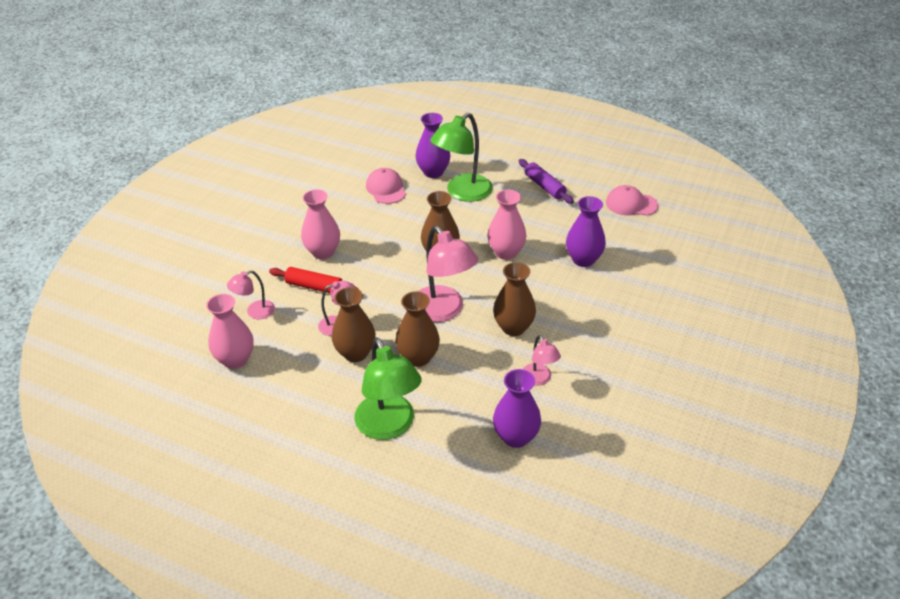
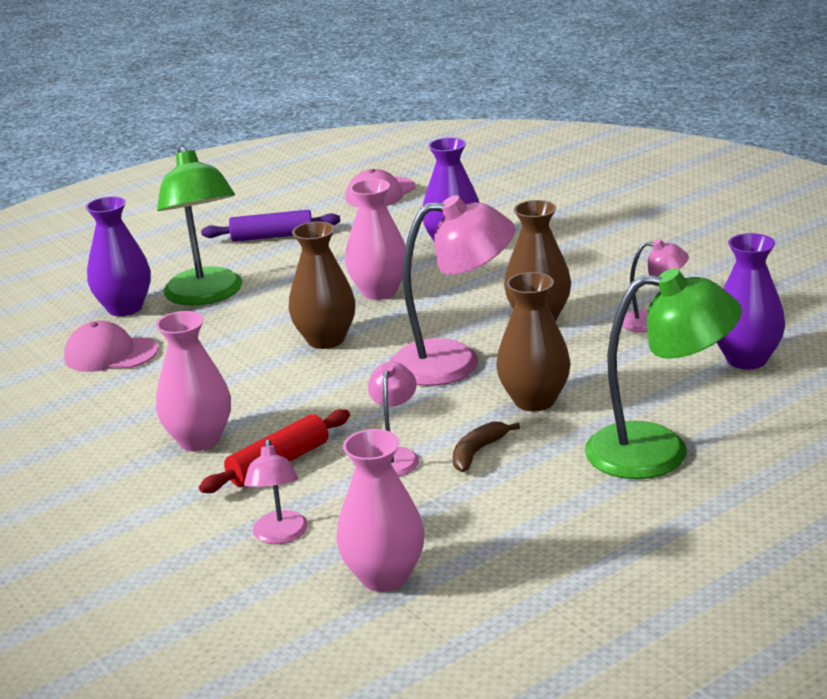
camera: 60 degrees left, 15 degrees down
brown vase [332,287,376,362] -> brown banana [453,422,520,472]

